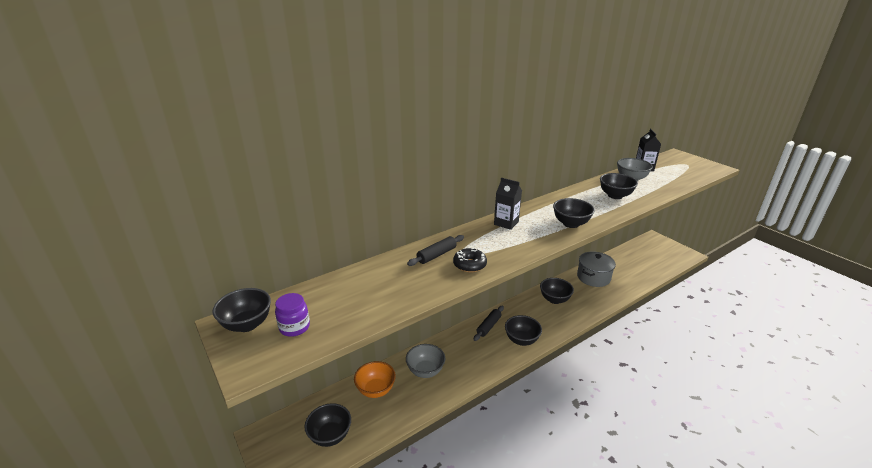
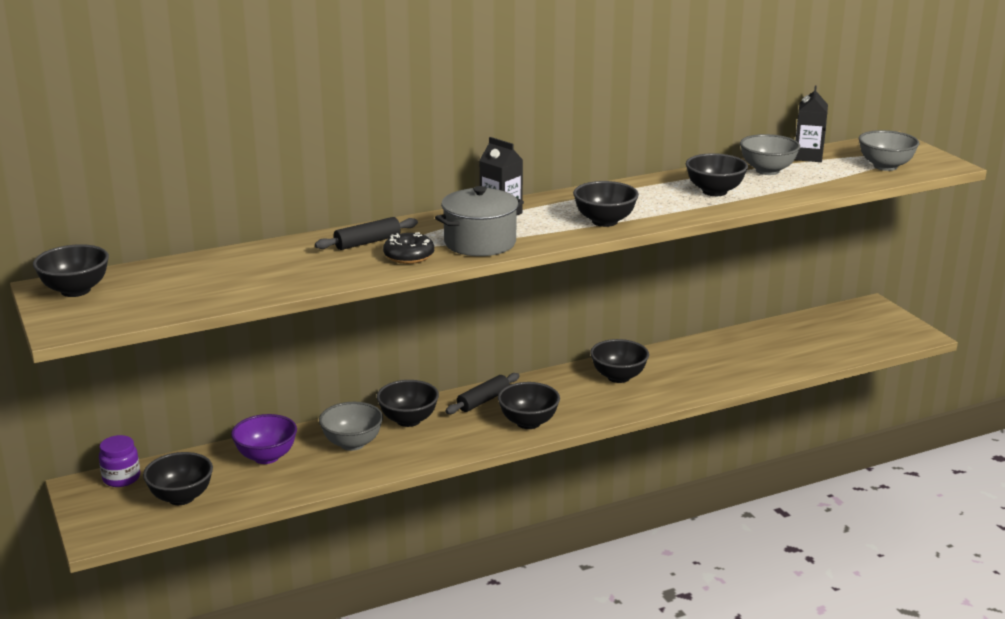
camera: 10 degrees right, 5 degrees down
purple jar [275,293,310,337] -> purple jar moved to [99,435,140,487]
orange bowl [354,361,396,398] -> purple bowl [231,414,297,464]
grey pot [577,251,616,287] -> grey pot moved to [435,186,524,256]
none -> black bowl [377,380,439,427]
none -> grey bowl [859,130,919,171]

